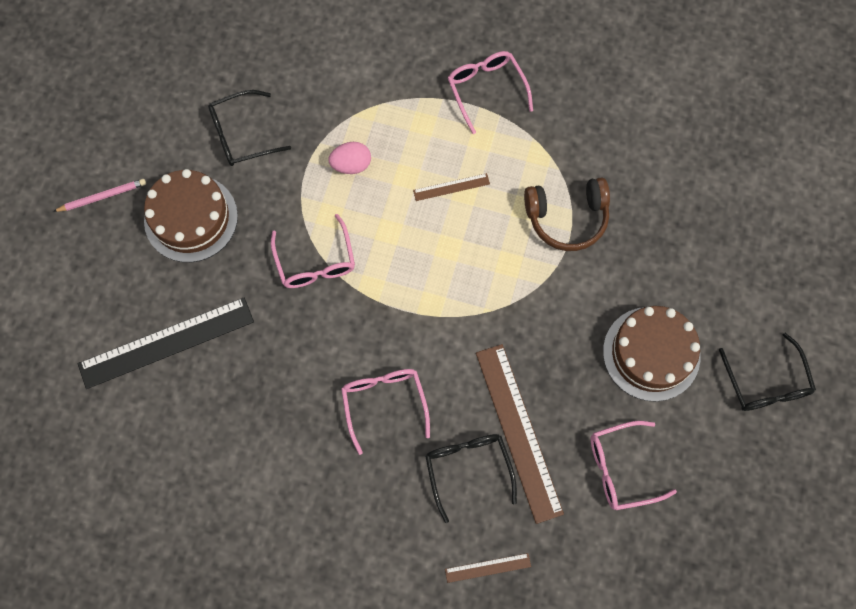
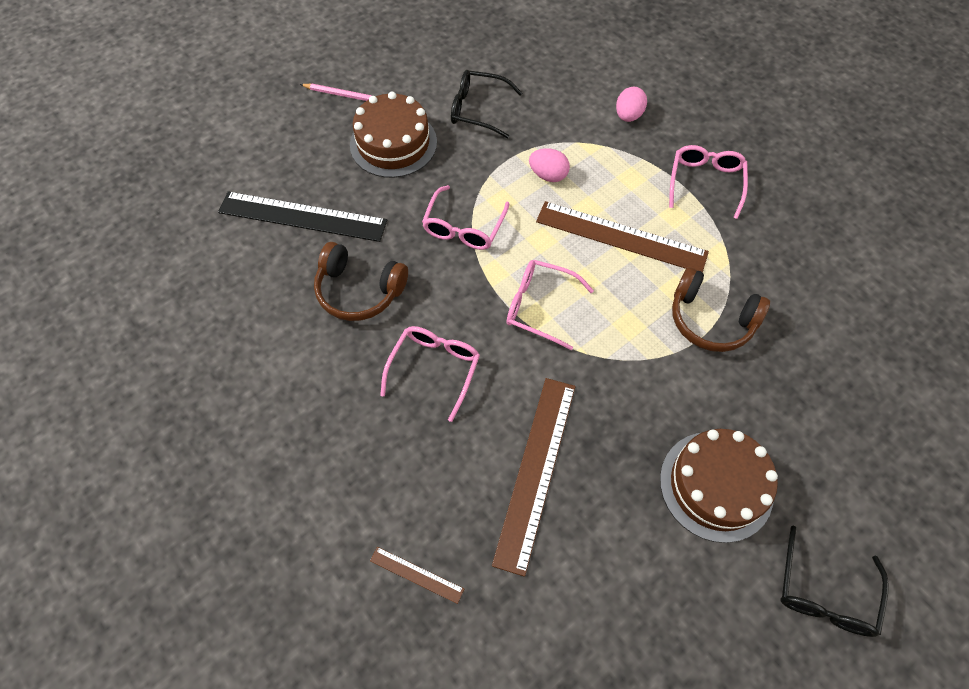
camera: 35 degrees right, 10 degrees down
brown ruler [413,173,490,201] -> brown ruler [536,201,709,273], size x2.20
black glasses [425,434,517,523] -> none
pink glasses [591,421,677,510] -> pink glasses moved to [506,260,594,350]
none -> brown headphones [314,242,408,321]
none -> pink egg [616,87,647,122]

